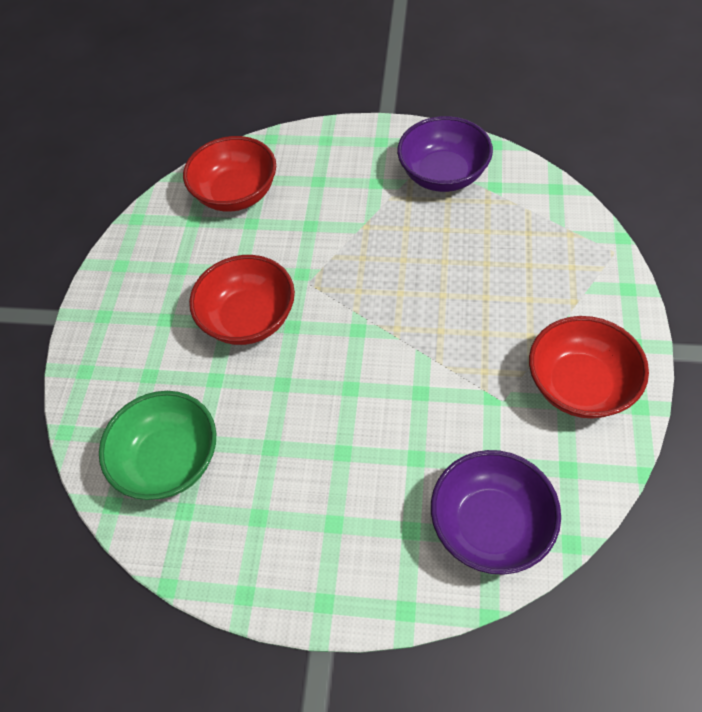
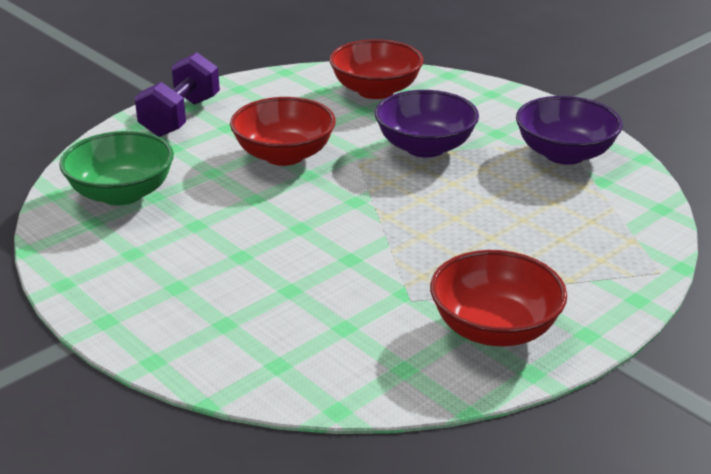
camera: 35 degrees right, 25 degrees down
purple bowl [431,450,561,575] -> purple bowl moved to [375,90,479,157]
none -> purple dumbbell [134,52,220,137]

